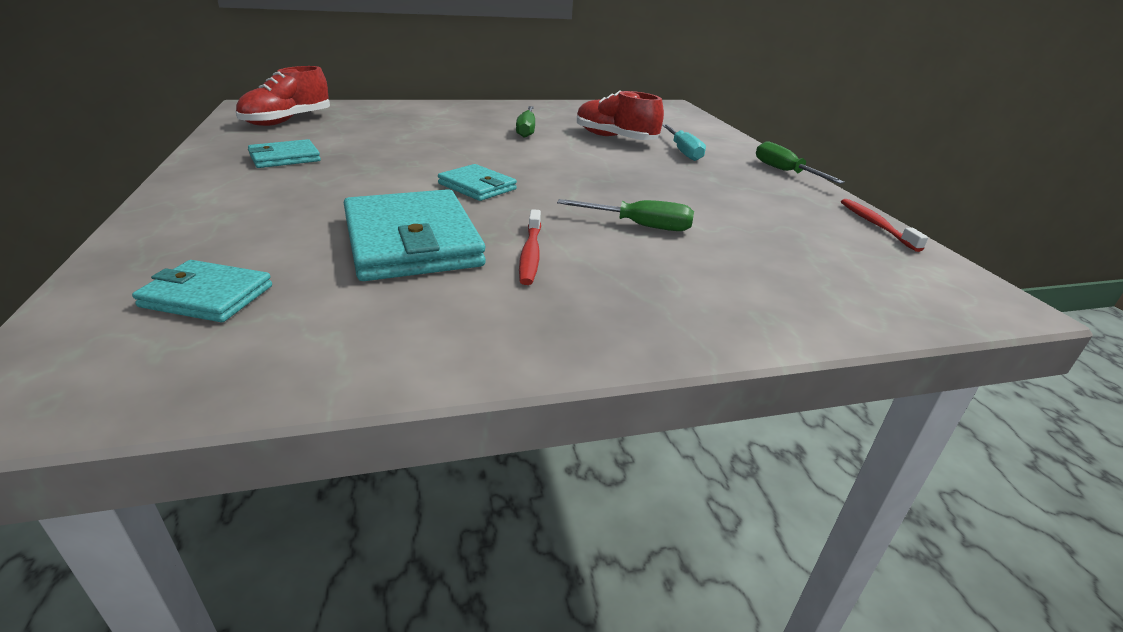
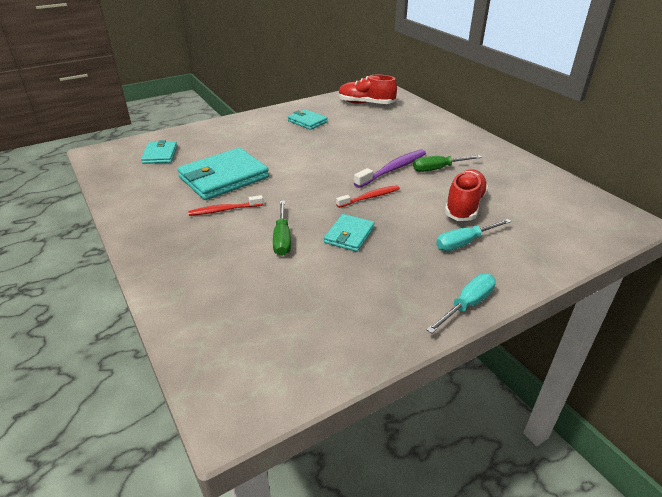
camera: 75 degrees right, 5 degrees up
turquoise wallet [438,164,517,201] -> turquoise wallet moved to [324,214,375,252]
green screwdriver [756,141,845,184] -> turquoise screwdriver [426,274,496,333]
red toothbrush [841,199,929,252] -> red toothbrush moved to [336,185,400,208]
none -> purple toothbrush [354,149,426,188]

